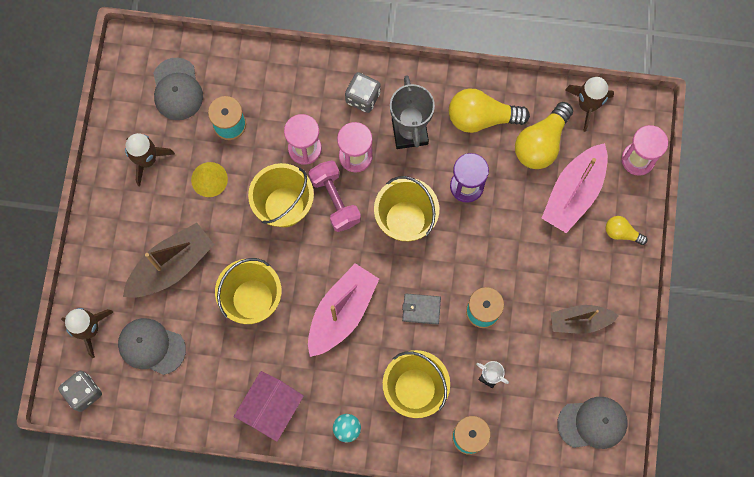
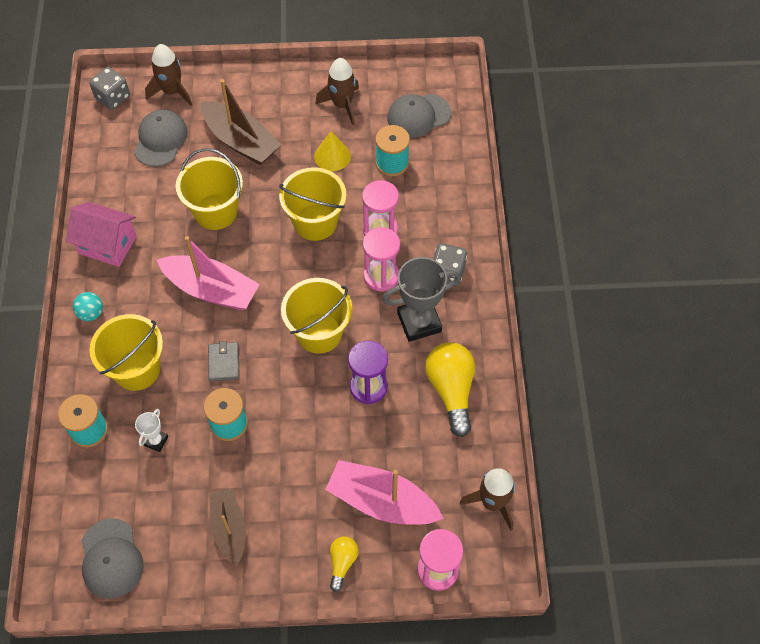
camera: 80 degrees right, 15 degrees down
pink dumbbell [309,160,361,232] -> none
yellow light bulb [515,102,573,169] -> none

